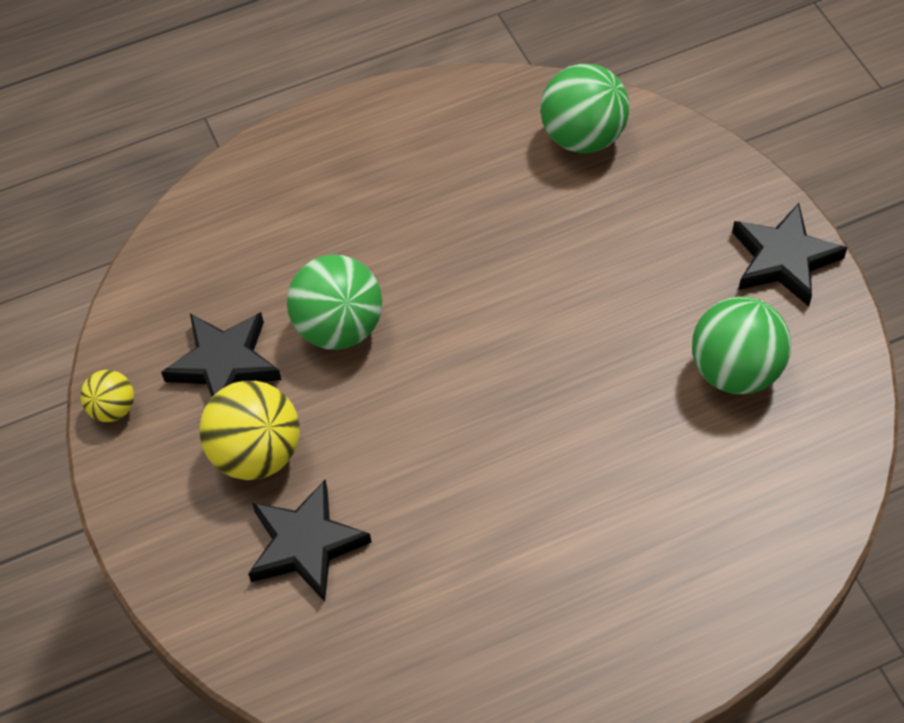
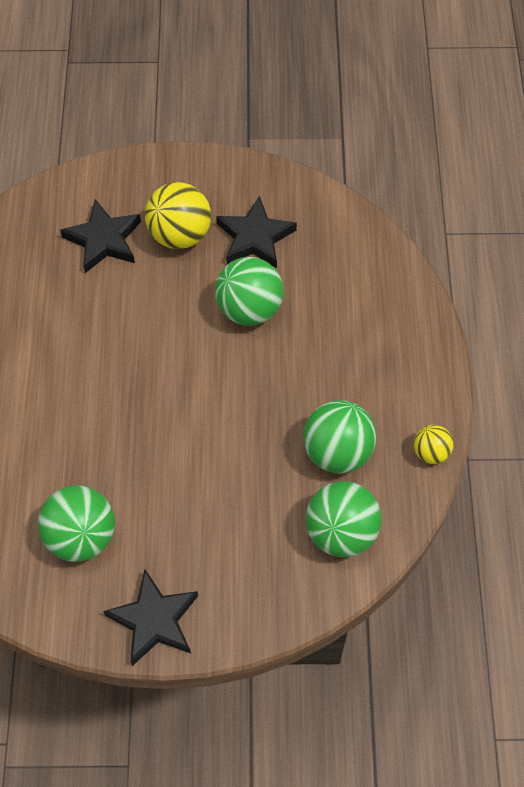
camera: 110 degrees right, 5 degrees up
yellow ball [80,370,134,422] -> yellow ball moved to [414,425,453,464]
none -> green ball [303,400,376,474]

